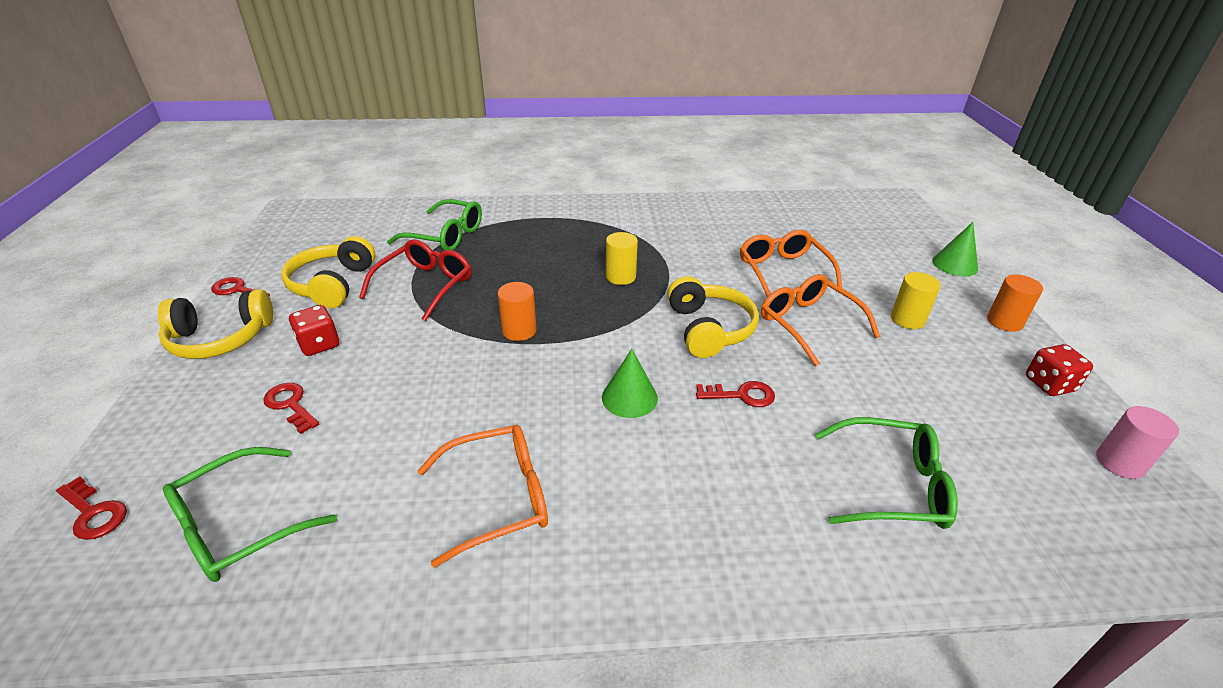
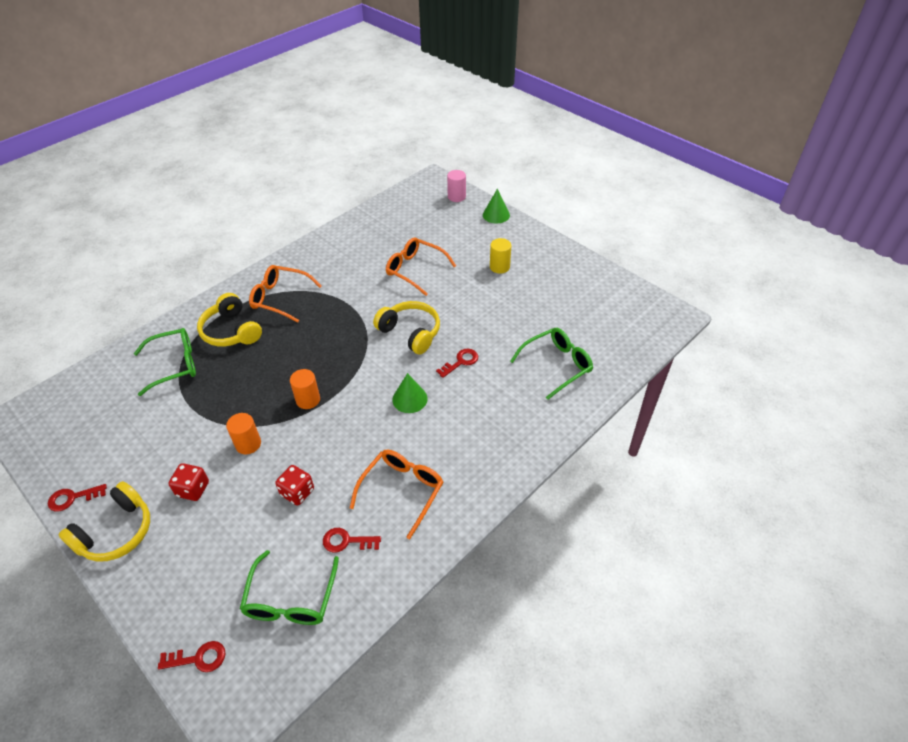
camera: 40 degrees left, 10 degrees up
red key [263,383,319,434] -> red key moved to [323,528,381,552]
yellow headphones [281,236,375,308] -> yellow headphones moved to [197,293,262,347]
red glasses [359,239,472,321] -> none
yellow cylinder [606,232,638,285] -> none
orange glasses [761,274,880,366] -> orange glasses moved to [249,265,322,323]
orange cylinder [987,274,1043,332] -> orange cylinder moved to [226,413,261,455]
red dice [1026,344,1093,396] -> red dice moved to [275,465,314,506]
pink cylinder [1096,406,1179,479] -> pink cylinder moved to [447,170,466,202]

